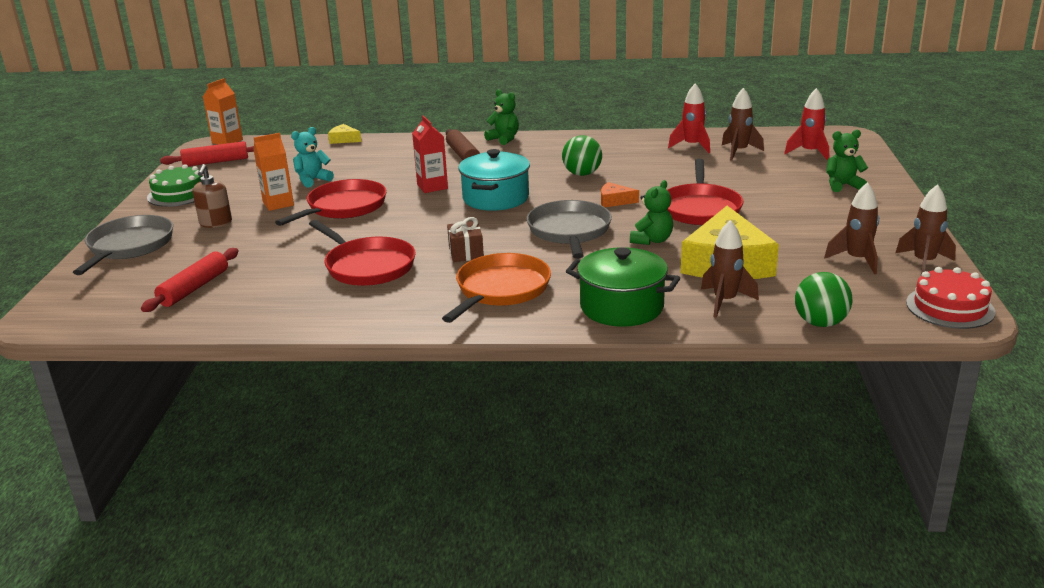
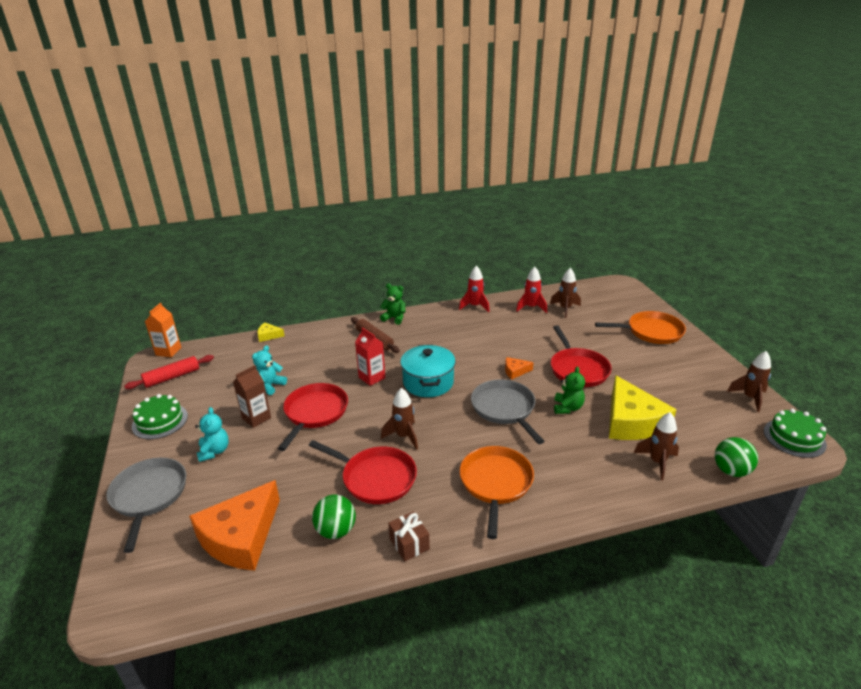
camera: 20 degrees left, 5 degrees up
red rolling pin [141,248,239,312] -> orange cheese [189,480,280,571]
brown soap dispenser [193,164,232,228] -> turquoise teddy bear [195,407,229,462]
orange carton [254,133,294,211] -> brown carton [233,365,271,428]
brown gift [447,217,484,262] -> brown gift moved to [388,512,430,561]
green ball [562,135,602,176] -> green ball moved to [312,495,356,539]
green pot [566,247,680,327] -> none
red rocket [784,88,829,161] -> red rocket moved to [459,266,490,312]
brown rocket [824,182,879,274] -> brown rocket moved to [381,388,418,450]
green teddy bear [826,130,868,192] -> orange pan [595,311,686,344]
red cake [906,267,996,329] -> green cake [764,409,827,458]

